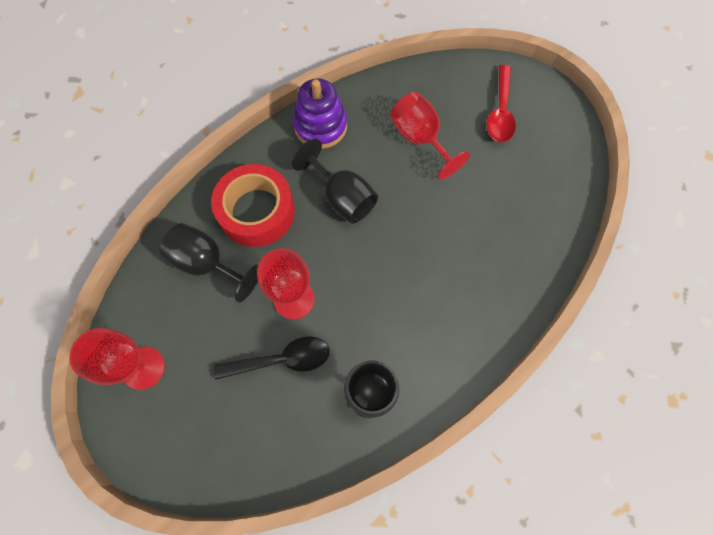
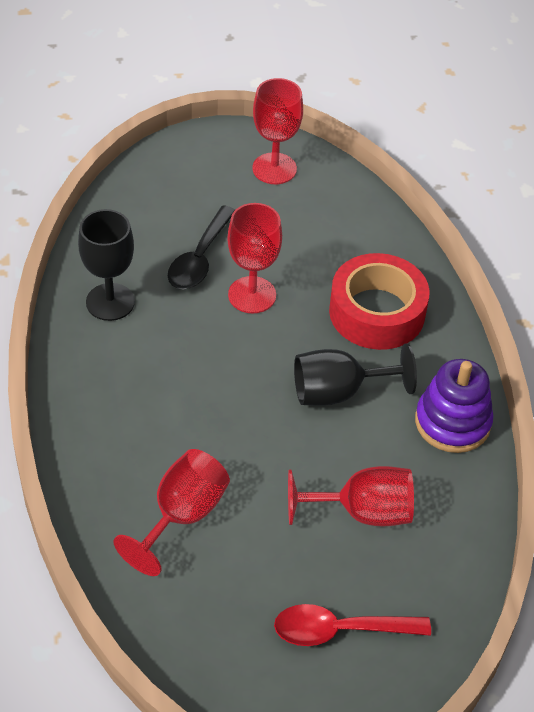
camera: 120 degrees right, 20 degrees down
black goblet [160,223,258,302] -> none
red spoon [487,65,516,142] -> red spoon turned 45 degrees counterclockwise [274,604,431,646]
none -> red goblet [113,449,230,576]

